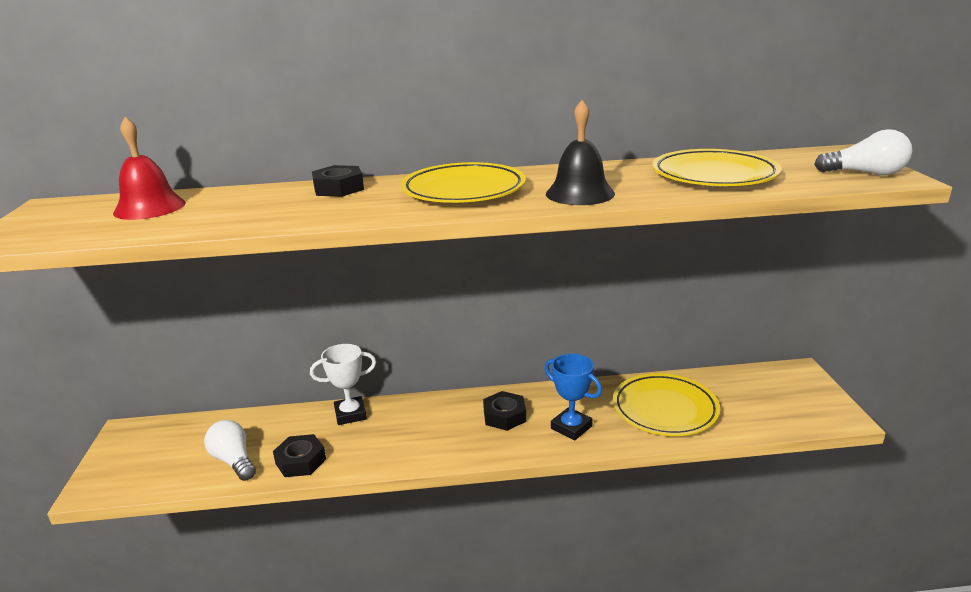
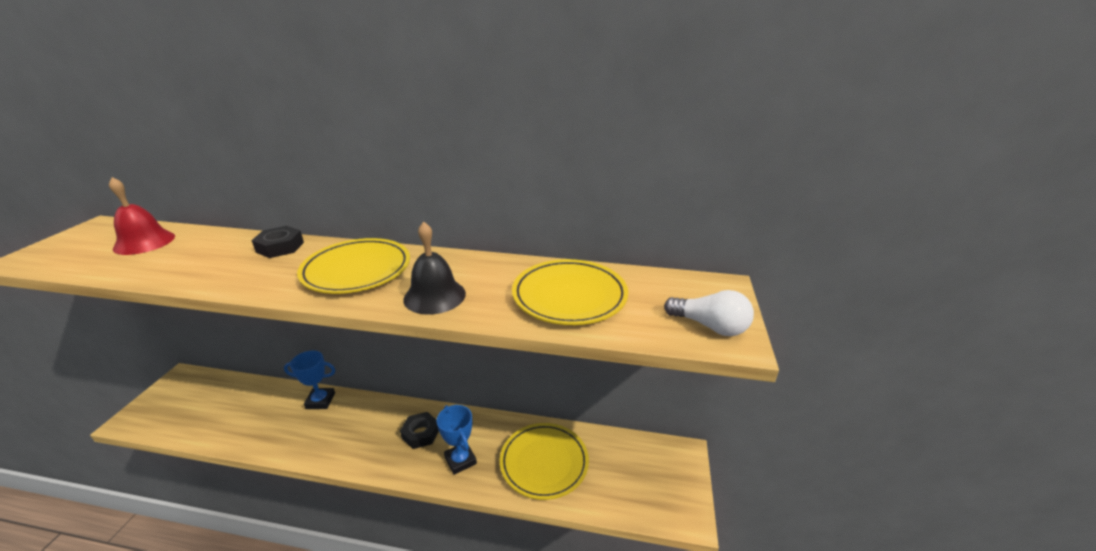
camera: 15 degrees right, 5 degrees up
white light bulb [204,420,256,481] -> none
black nut [273,434,326,477] -> none
white trophy [310,344,376,425] -> blue trophy [284,351,335,409]

